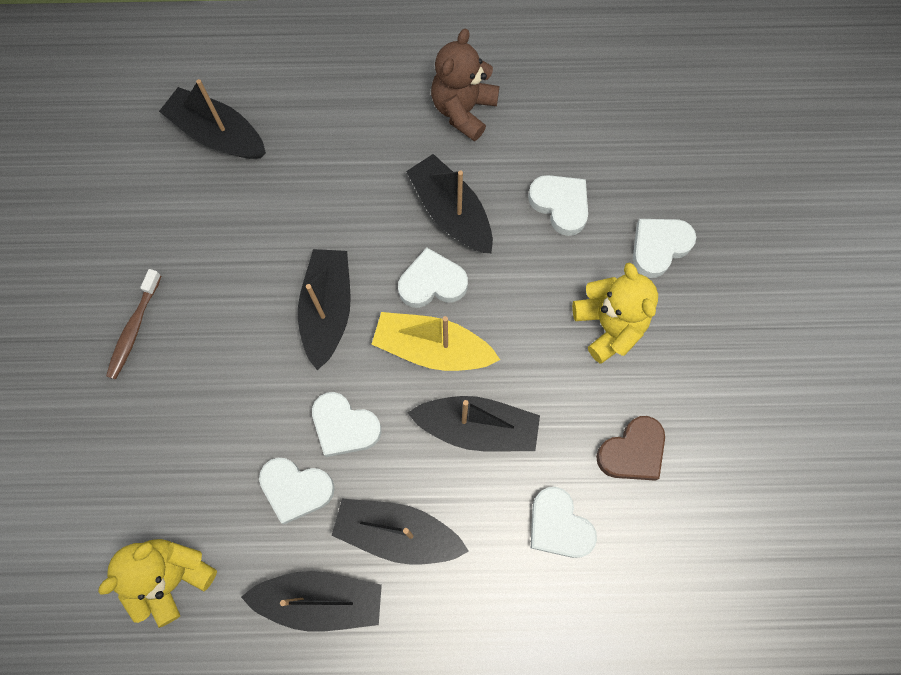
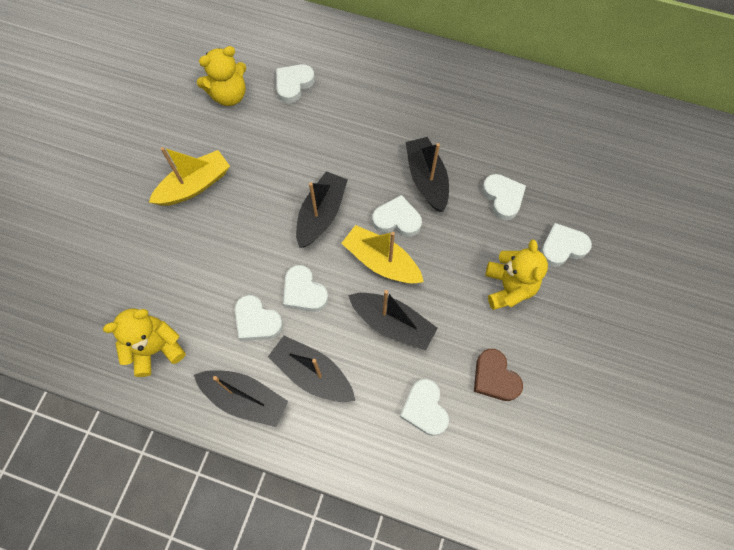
camera: 20 degrees right, 5 degrees down
brown toothbrush [106,269,161,380] -> yellow boat [148,147,230,206]
black boat [159,79,266,159] -> white heart [276,64,315,103]
brown teddy bear [431,29,499,141] -> none
brown heart [596,416,665,481] -> brown heart turned 75 degrees clockwise [474,349,523,401]
none -> yellow teddy bear [197,46,246,106]

